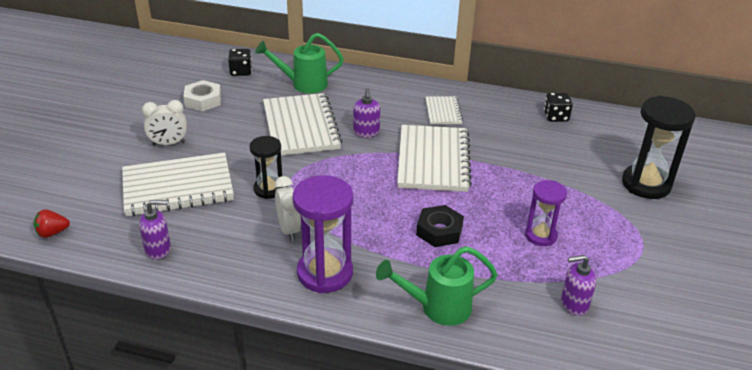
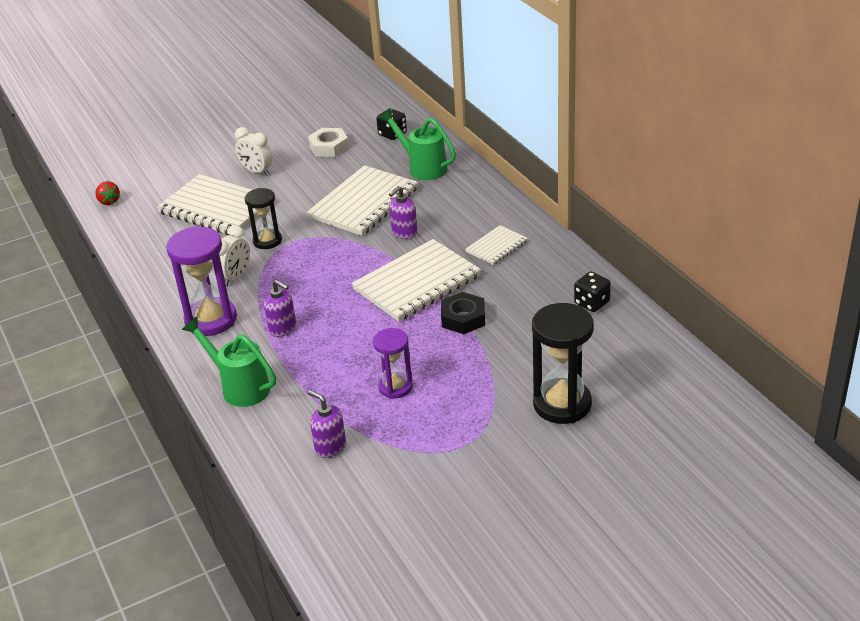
camera: 50 degrees right, 0 degrees up
red strawberry [34,209,70,238] -> red strawberry turned 150 degrees counterclockwise [95,181,120,205]
purple soap dispenser [139,200,171,260] -> purple soap dispenser moved to [264,280,296,337]
black nut [416,205,464,247] -> black nut moved to [441,292,485,334]

